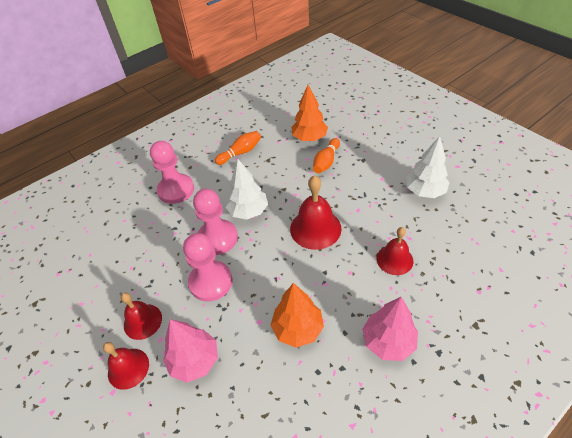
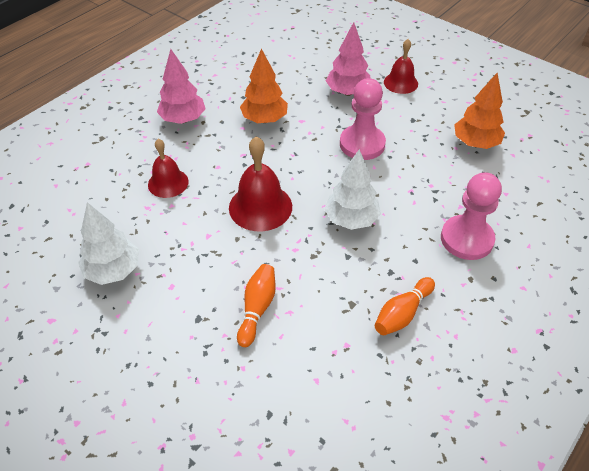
camera: 165 degrees right, 0 degrees up
red bell [121,293,162,340] -> none
pink pawn [193,189,238,255] -> none
orange tree [291,85,328,141] -> orange tree moved to [454,73,505,149]

